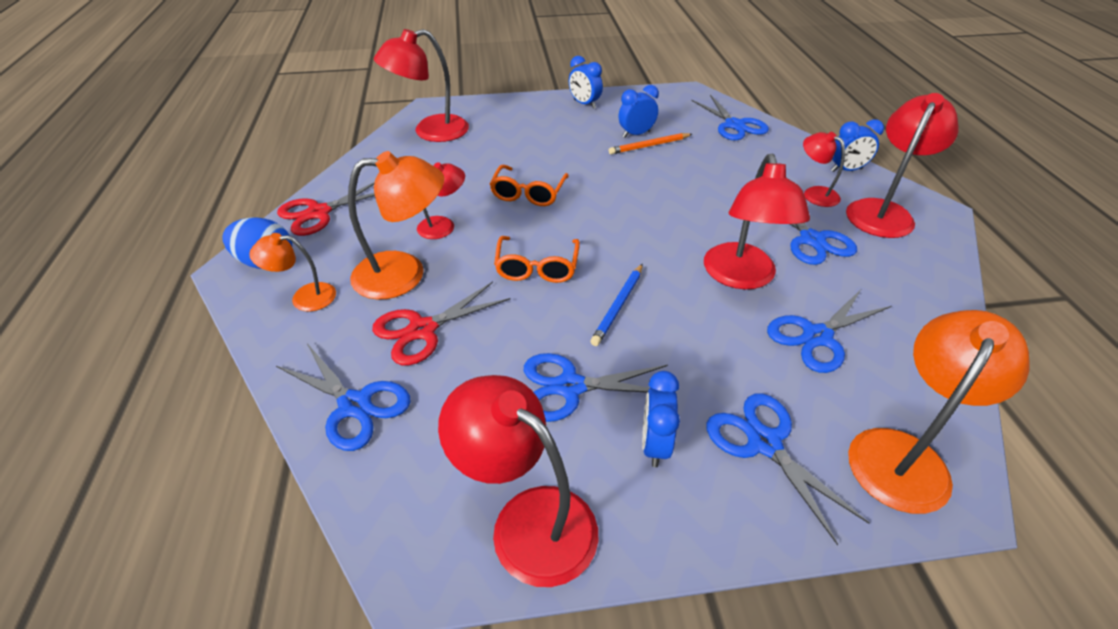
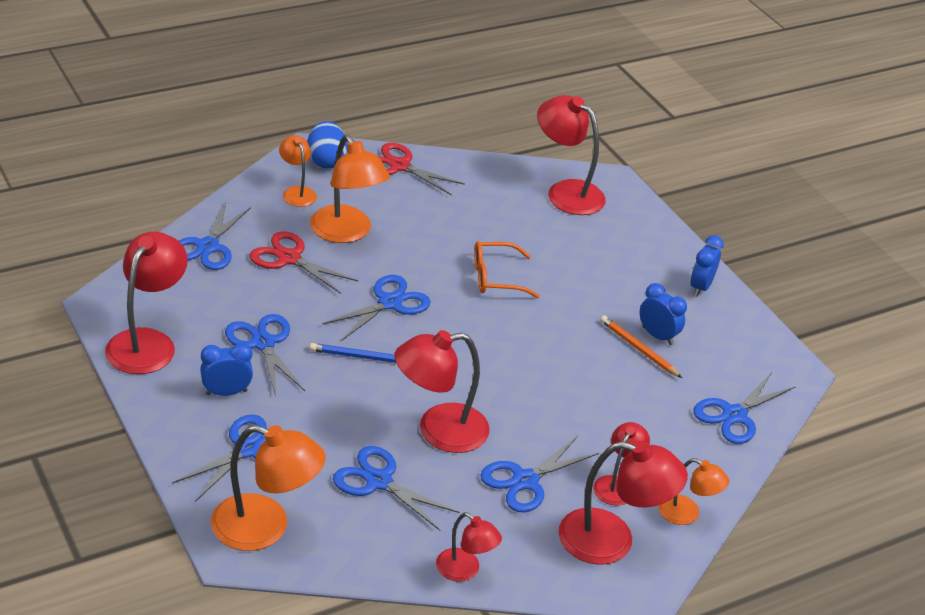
camera: 65 degrees right, 5 degrees down
red lamp [417,162,465,239] -> red lamp moved to [436,512,502,582]
orange glasses [494,236,580,283] -> blue scissors [322,275,431,341]
blue clock [831,119,884,172] -> orange lamp [658,458,729,525]

